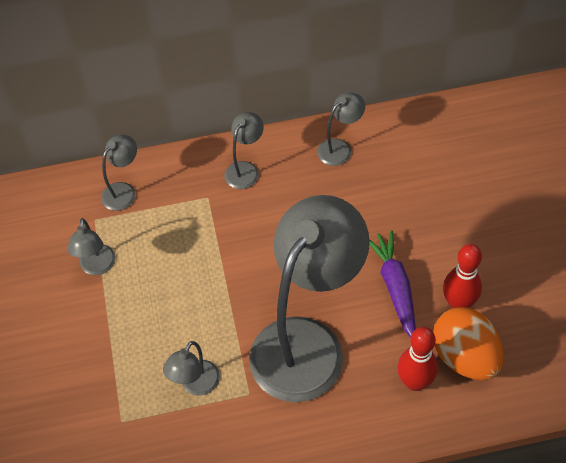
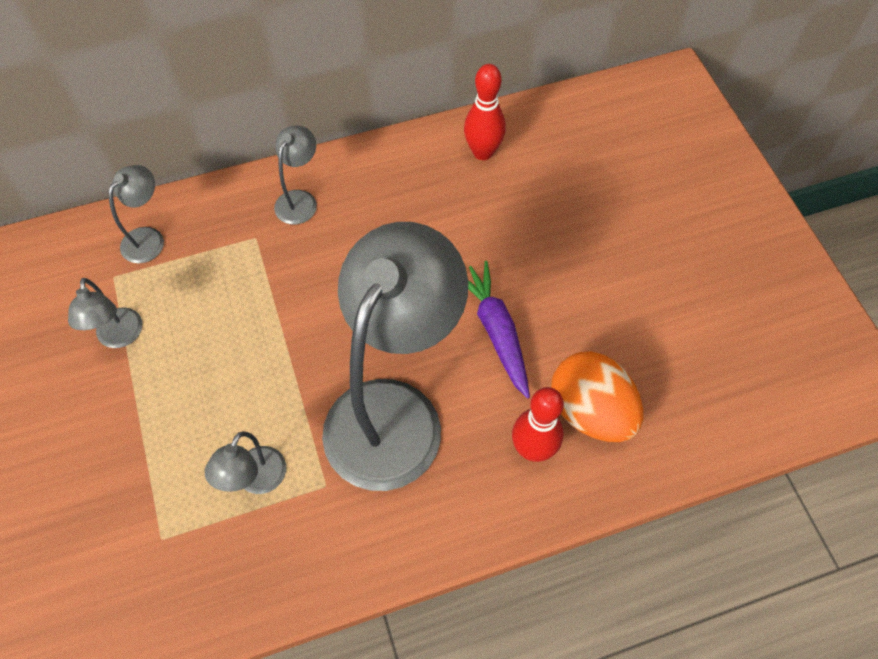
camera: 10 degrees left, 5 degrees up
grey lamp [317,92,365,166] -> none
red bowling pin [443,244,482,308] -> red bowling pin moved to [464,64,506,160]

